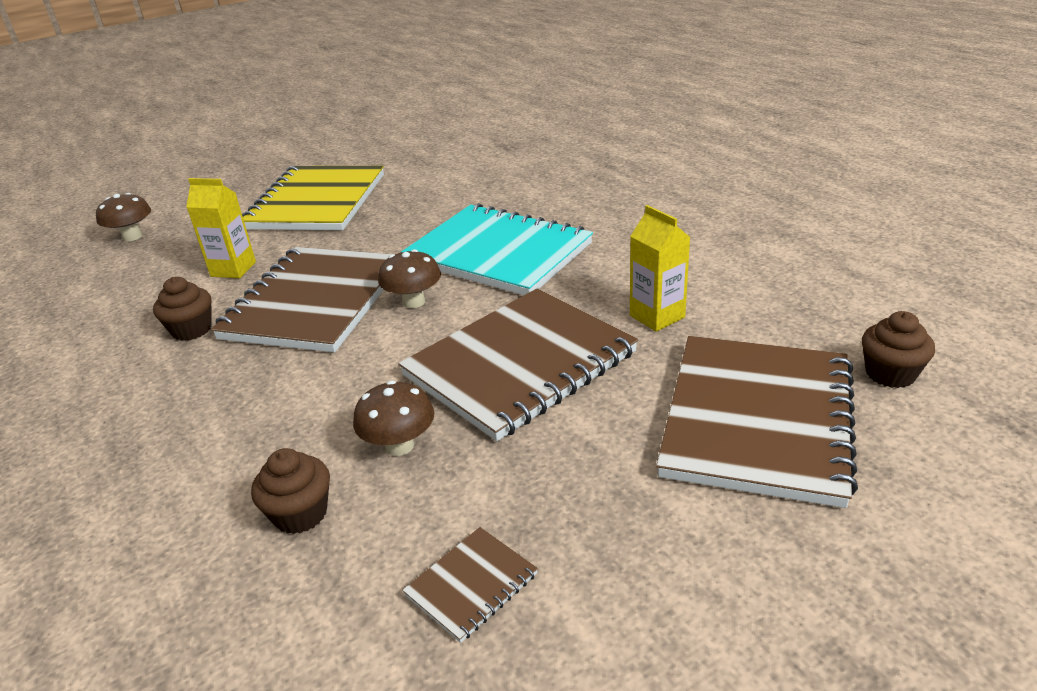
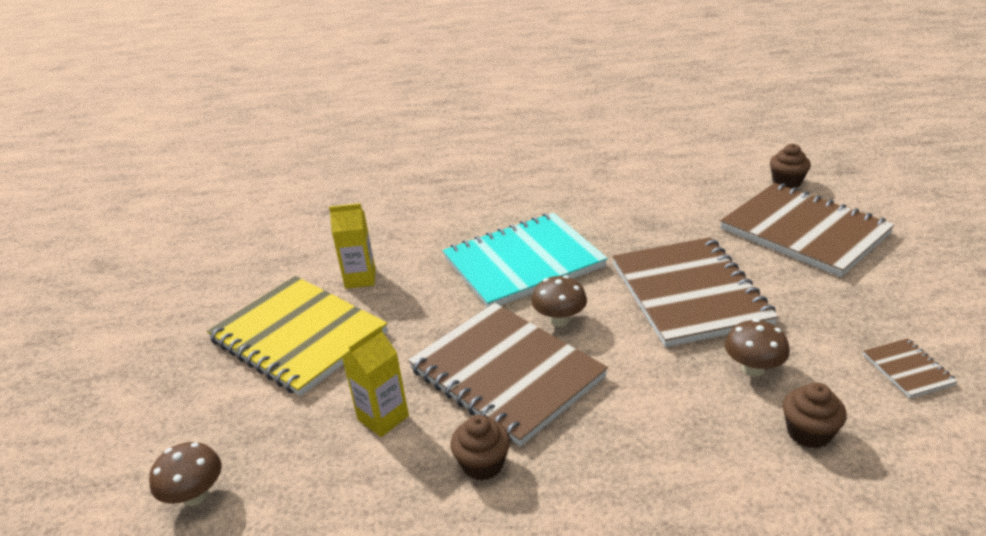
camera: 60 degrees left, 0 degrees up
yellow carton [630,205,690,332] -> yellow carton moved to [329,203,376,289]

